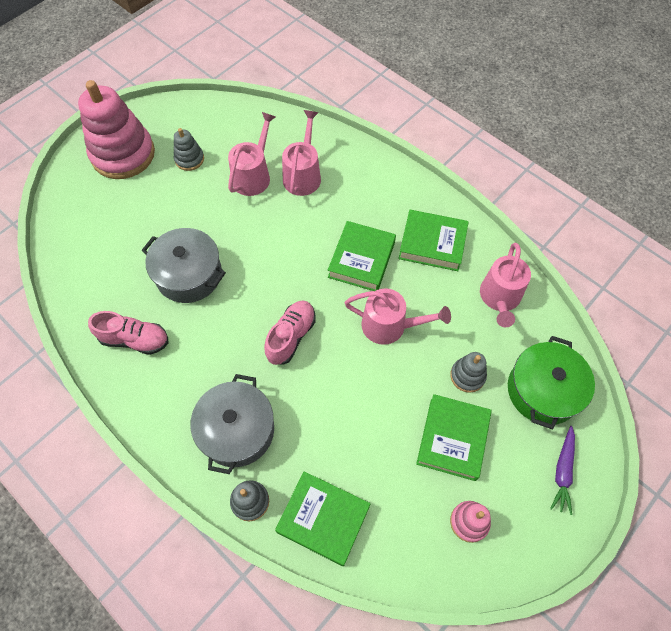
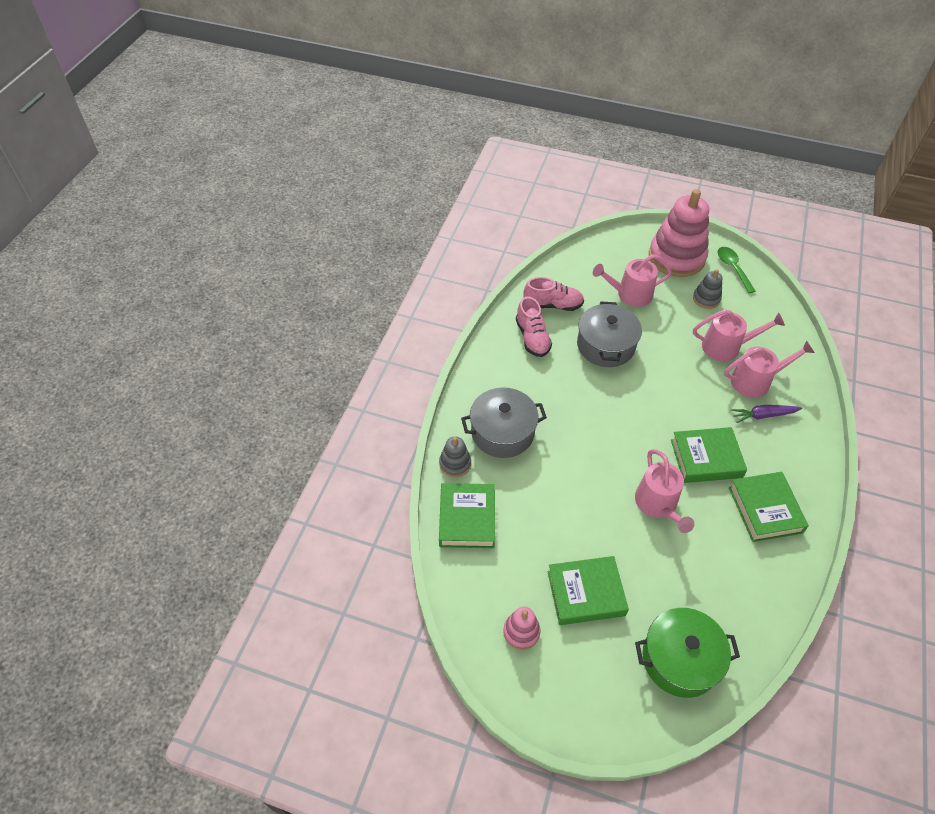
camera: 65 degrees right, 10 degrees down
pink shoe [264,300,315,365] -> pink shoe moved to [524,277,584,311]
grey stacking toy [450,352,487,393] -> none
pink watering can [480,243,531,327] -> pink watering can moved to [593,254,672,307]
purple carrot [550,426,575,515] -> purple carrot moved to [731,405,802,423]
none -> green spoon [718,247,756,293]

